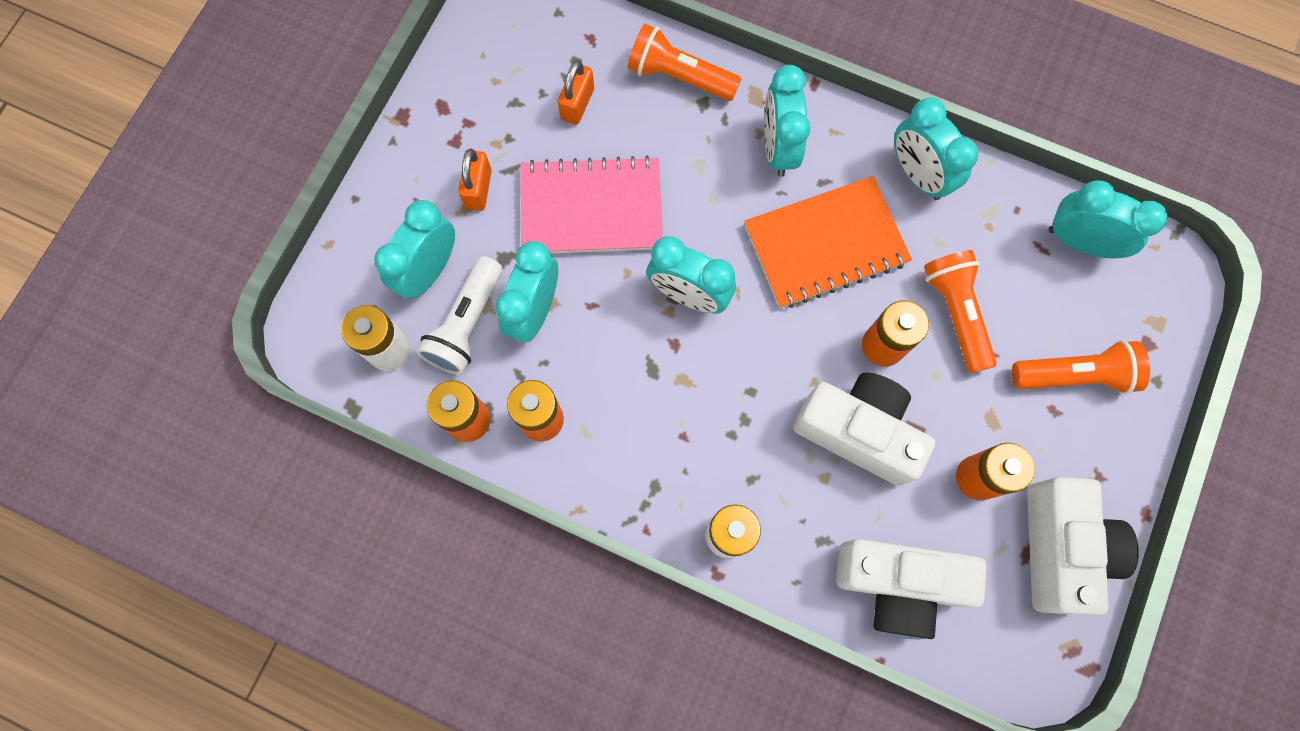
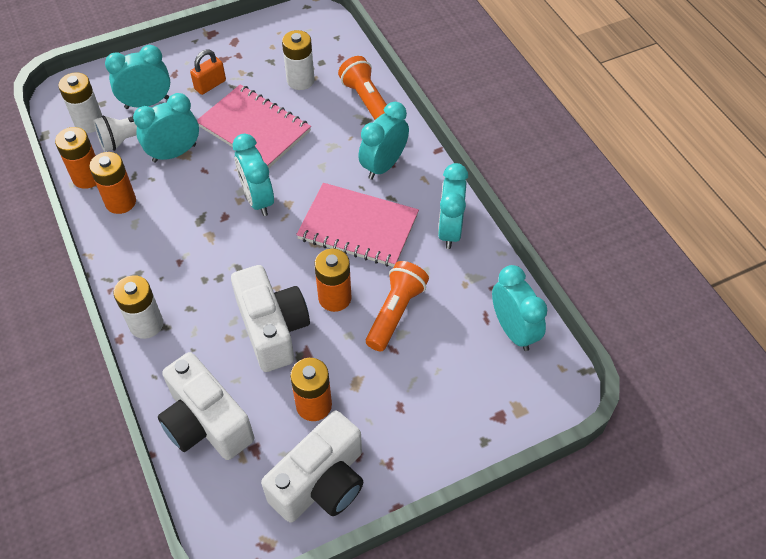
camera: 40 degrees right, 20 degrees down
orange padlock [558,60,594,125] -> white battery [282,30,315,90]
orange notebook [744,176,912,308] -> pink notebook [296,183,419,267]
orange flashlight [1012,340,1150,394] -> none

